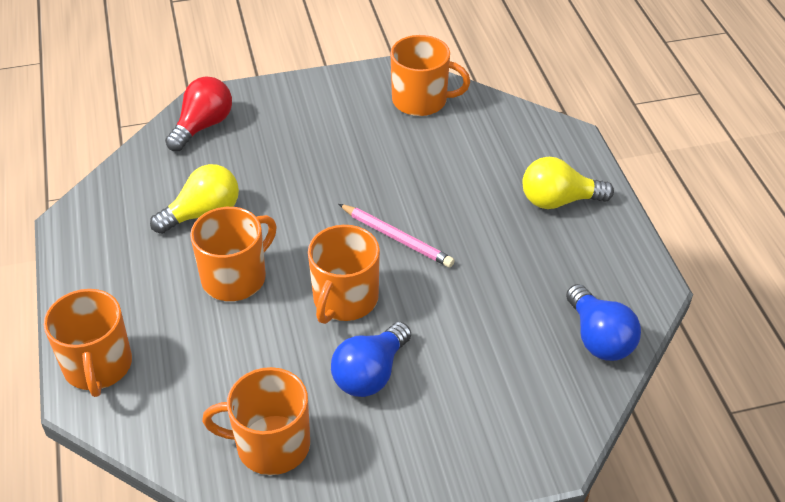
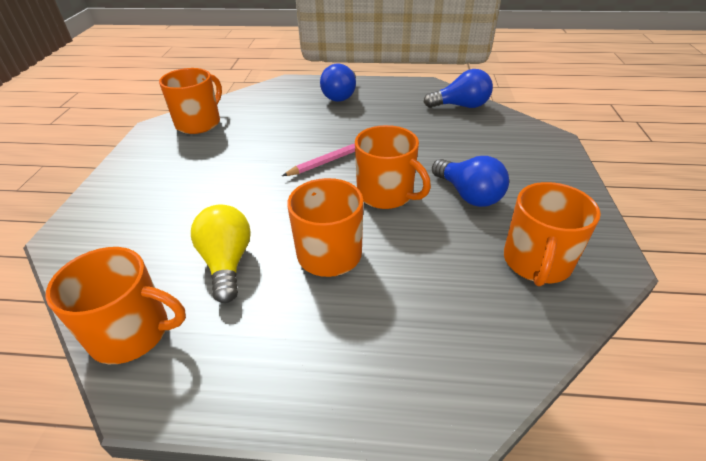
camera: 70 degrees left, 5 degrees down
orange mug [44,289,132,397] -> orange mug moved to [46,247,186,364]
red light bulb [165,76,232,151] -> none
yellow light bulb [522,157,614,209] -> blue light bulb [320,64,356,102]

